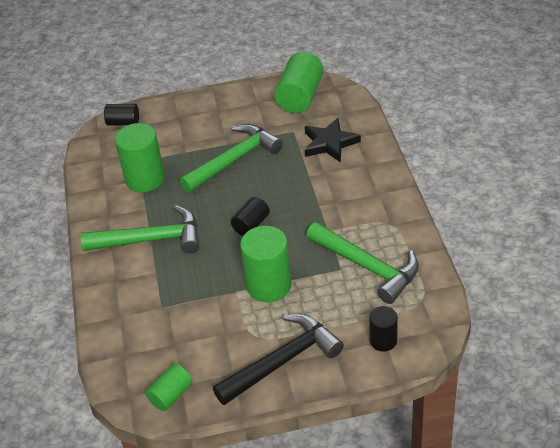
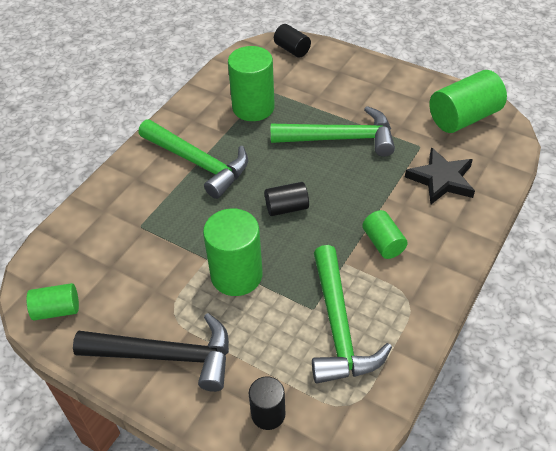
camera: 40 degrees right, 5 degrees up
none -> green cylinder [362,210,408,259]

